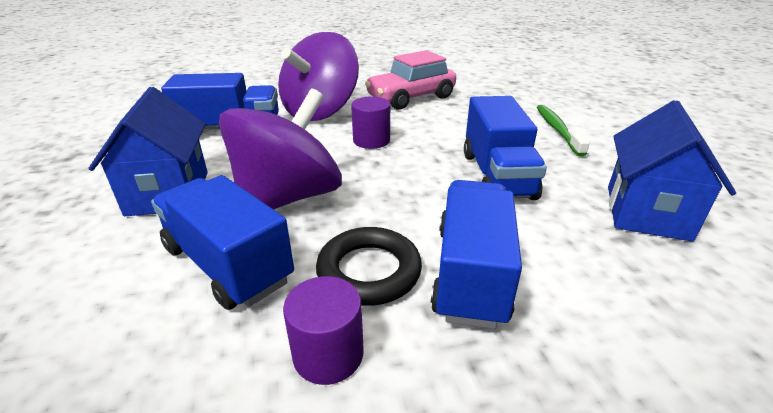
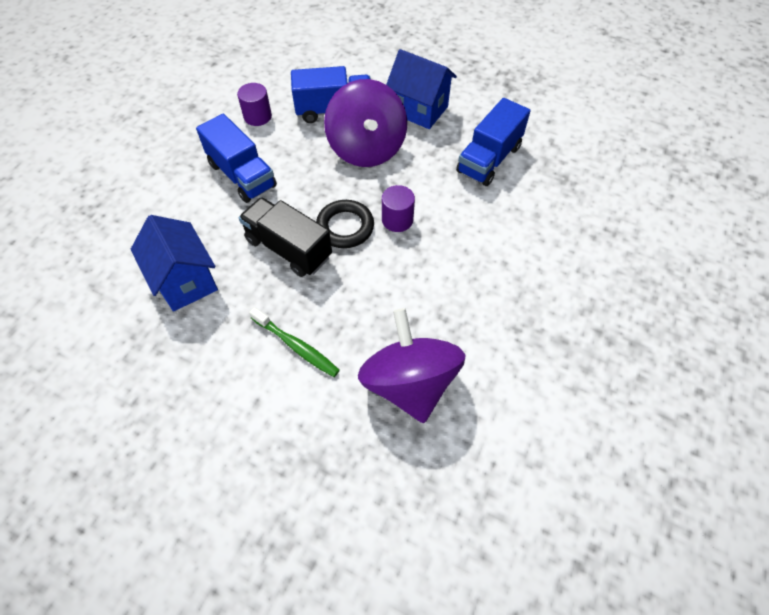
camera: 130 degrees right, 25 degrees up
purple spinning top [278,32,359,121] -> purple spinning top moved to [358,308,465,423]
black ring [316,227,422,306] -> black ring moved to [316,200,374,248]
pink car [365,50,456,110] -> none
blue truck [464,96,547,200] -> black truck [239,197,332,277]

